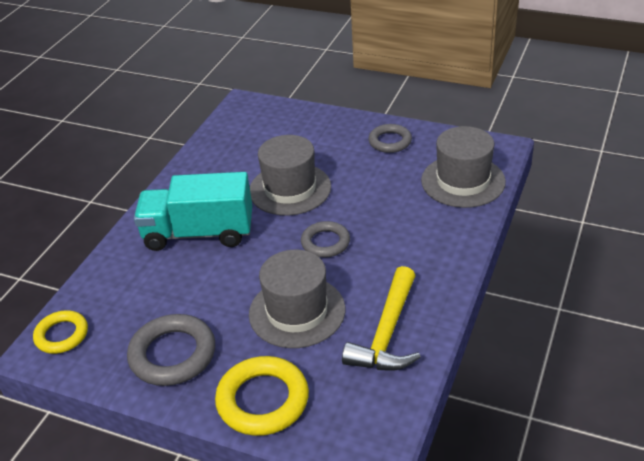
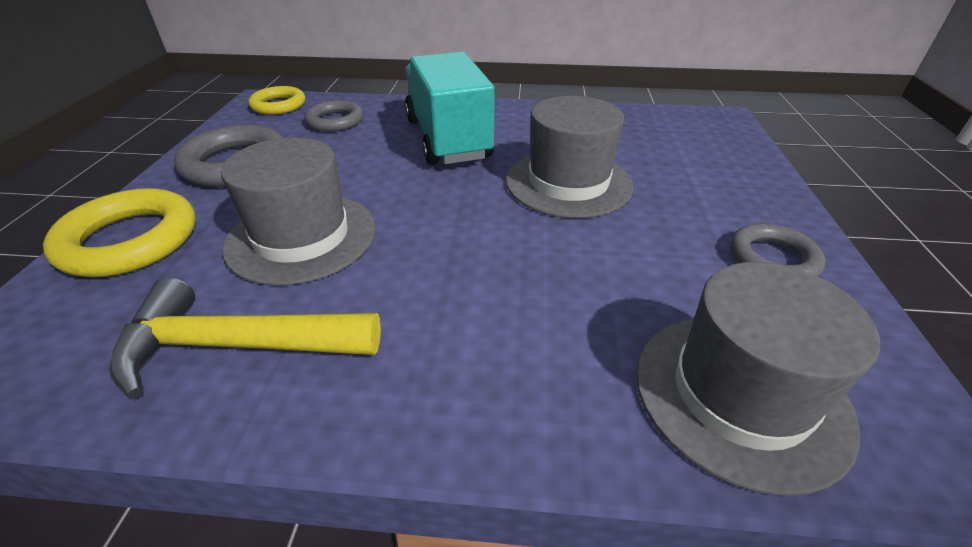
camera: 70 degrees right, 0 degrees up
grey ring [301,221,350,258] -> grey ring moved to [305,100,363,132]

